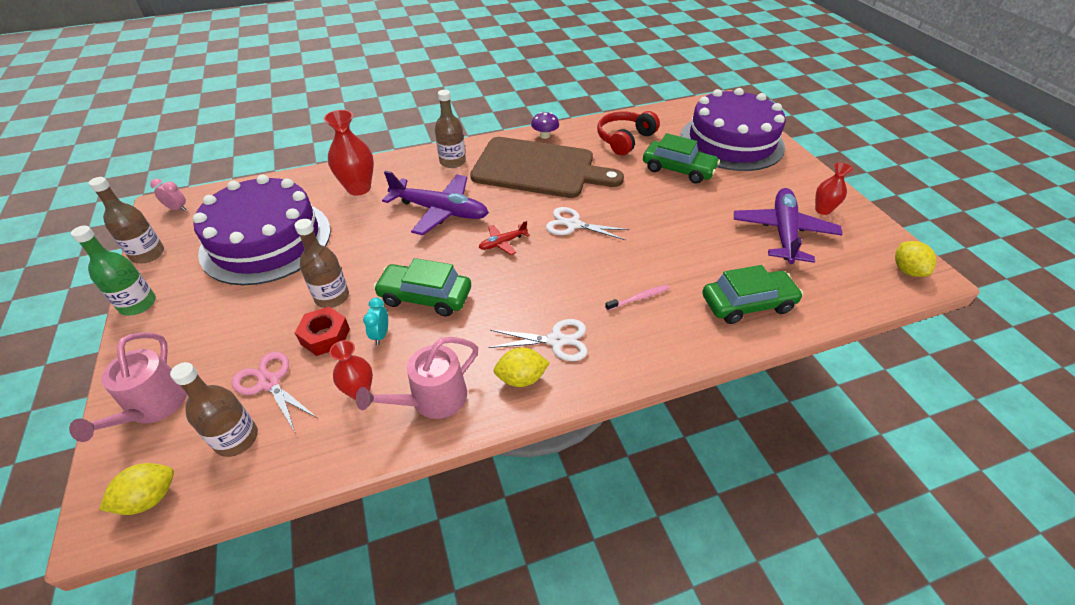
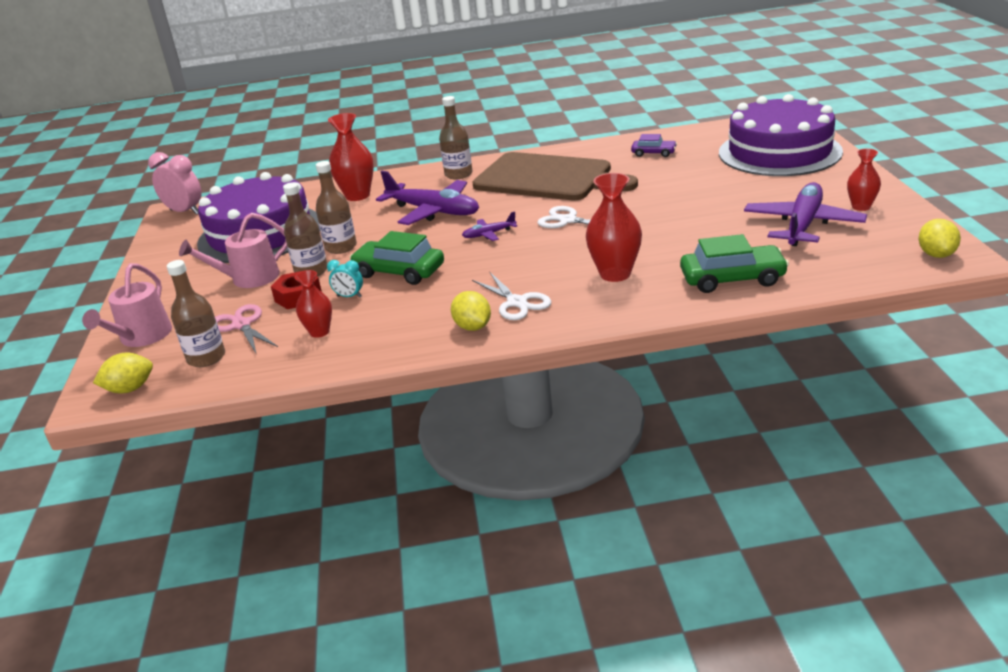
camera: 15 degrees right, 15 degrees down
green bottle [71,226,156,315] -> none
brown bottle [88,177,164,263] -> brown bottle moved to [316,161,357,254]
pink clock [150,179,186,211] -> pink clock [148,152,202,215], size x1.87
pink watering can [356,337,478,419] -> pink watering can moved to [179,213,287,288]
turquoise clock [363,298,388,345] -> turquoise clock turned 90 degrees counterclockwise [327,260,363,297]
red plane [479,221,530,255] -> purple plane [462,211,517,241]
white scissors [488,319,587,361] -> white scissors turned 45 degrees clockwise [472,272,551,320]
yellow lemon [494,347,550,387] -> yellow lemon turned 60 degrees clockwise [451,291,491,331]
purple mushroom [531,112,559,139] -> none
red headphones [597,111,660,155] -> purple car [631,134,677,157]
pink toothbrush [605,285,669,311] -> red vase [586,173,642,282]
green car [643,133,720,184] -> none

